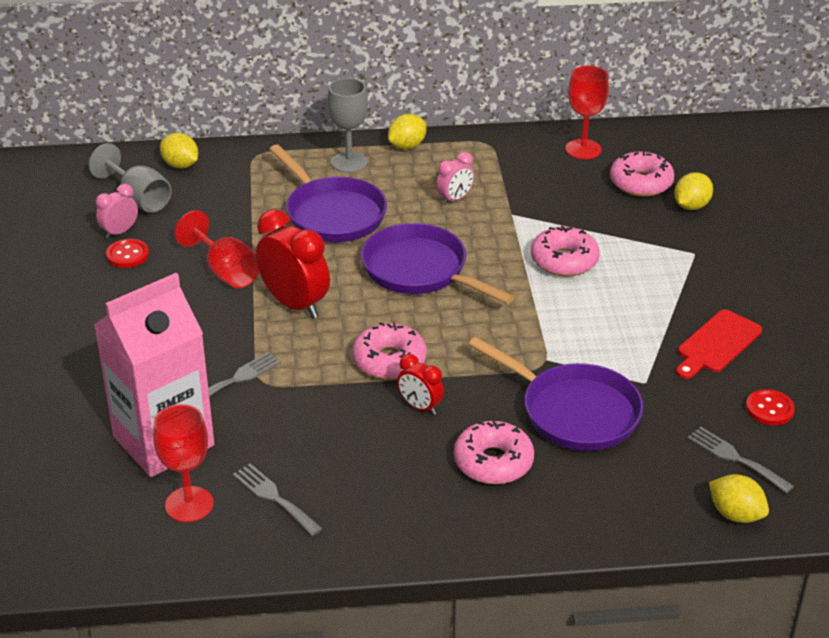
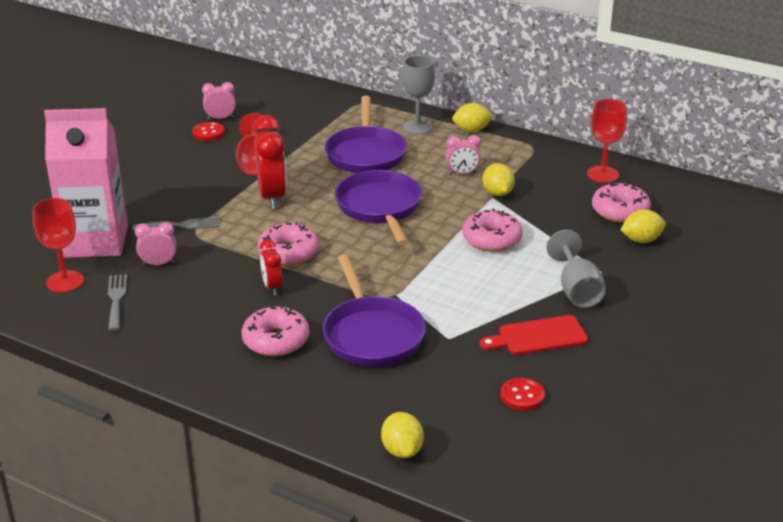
camera: 35 degrees right, 5 degrees down
grey goblet [89,143,172,213] -> grey goblet moved to [546,230,606,308]
yellow lemon [160,133,198,168] -> yellow lemon moved to [483,163,515,196]
grey fork [688,427,794,493] -> none
none -> pink clock [135,222,176,265]

